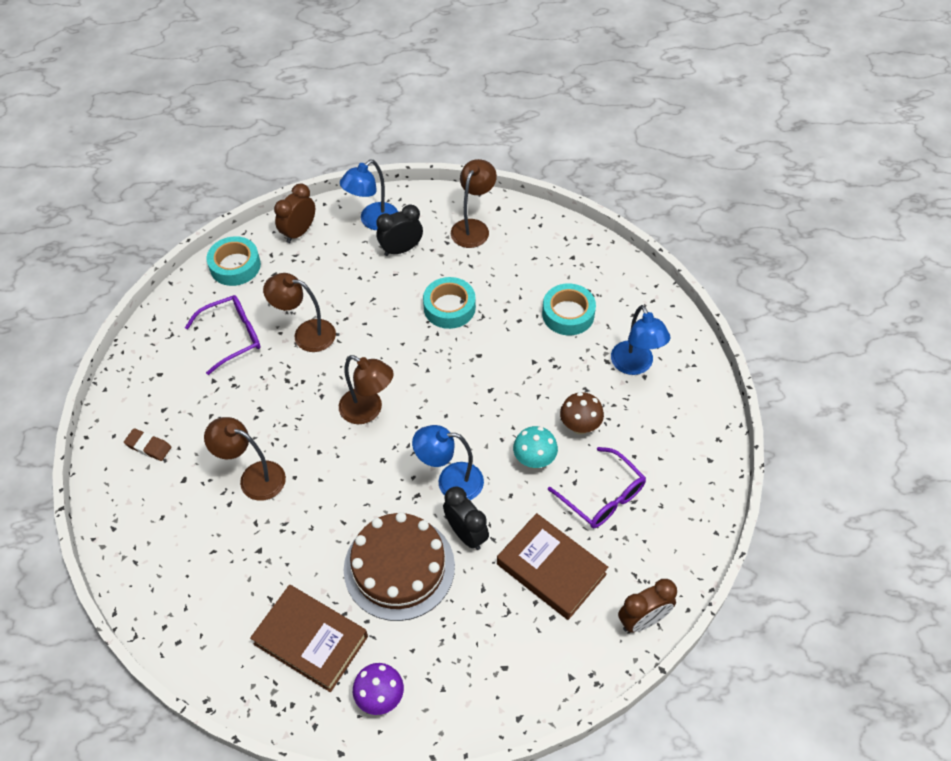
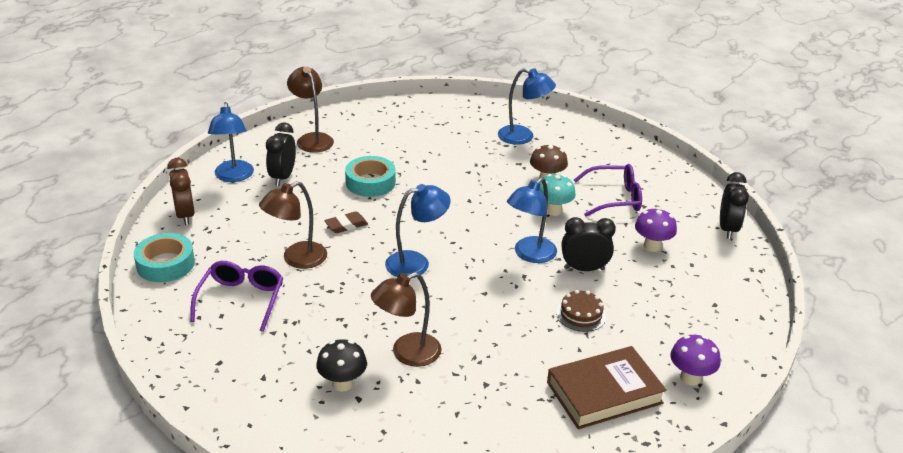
camera: 55 degrees left, 20 degrees down
brown eraser [124,428,171,461] -> brown eraser moved to [324,211,368,233]
brown lamp [339,355,394,424] -> blue lamp [385,184,451,278]
brown cake [344,512,455,621] -> brown cake [556,290,606,332], size x0.47
brown book [497,513,608,620] -> purple mushroom [635,207,677,252]
turquoise tape [542,283,596,335] -> none
brown clock [618,579,677,633] -> black clock [720,172,749,239]
none -> black mushroom [316,339,367,391]

